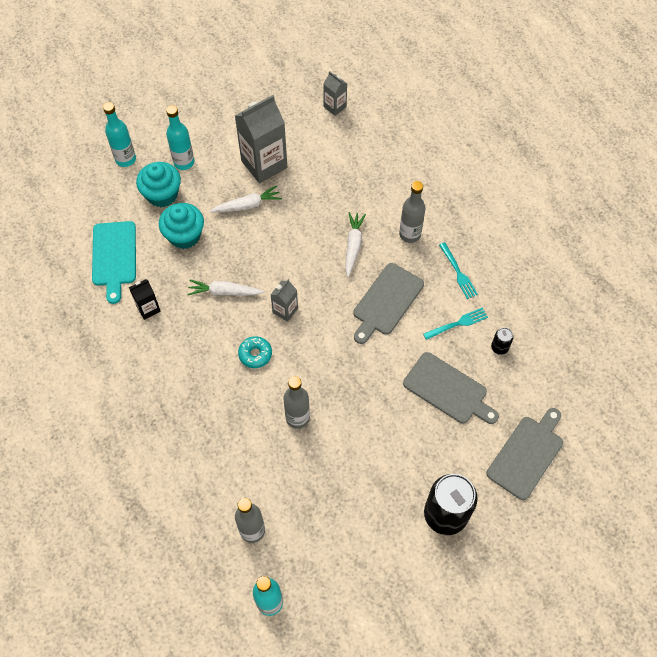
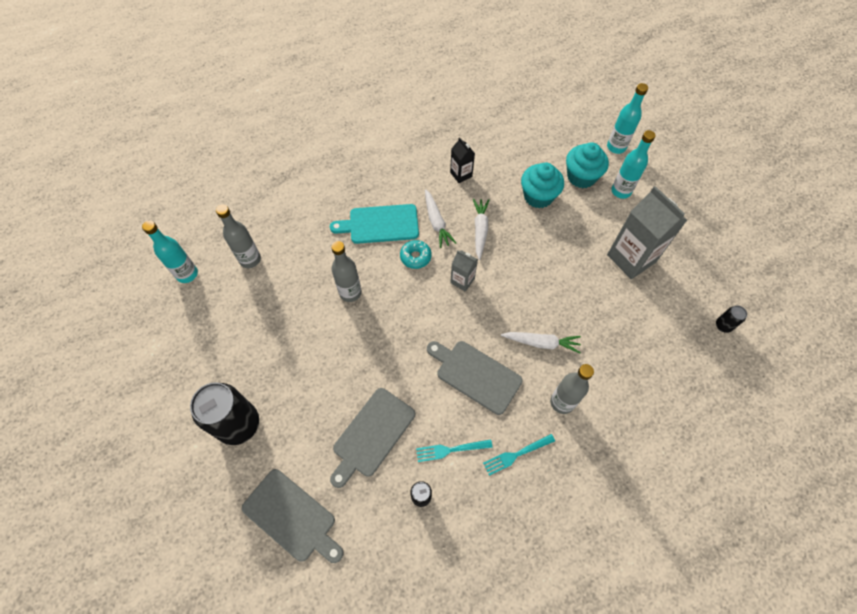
camera: 90 degrees right, 0 degrees up
turquoise cutting board [92,221,136,304] -> turquoise cutting board moved to [330,204,419,244]
white carrot [210,186,282,213] -> white carrot moved to [425,189,456,248]
grey carton [323,71,347,116] -> black can [716,305,747,333]
turquoise fork [423,308,488,340] -> turquoise fork turned 105 degrees clockwise [416,439,493,462]

